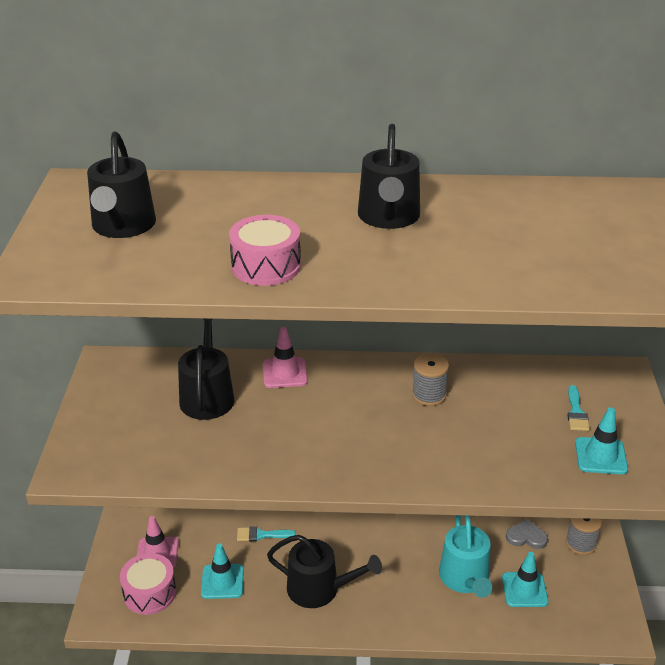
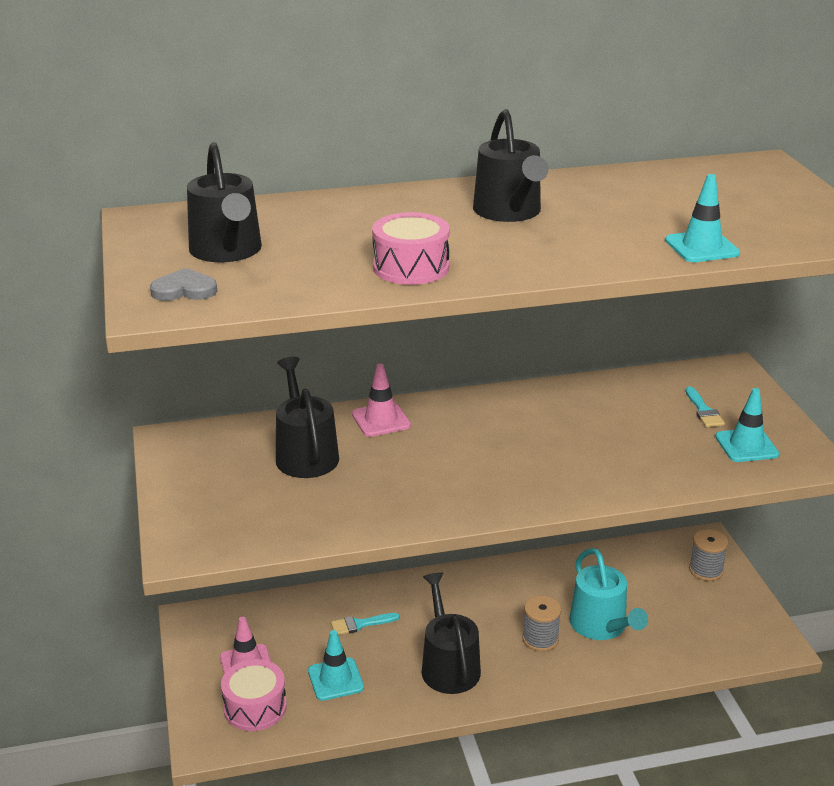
camera: 15 degrees left, 5 degrees down
black watering can [267,535,382,608] -> black watering can turned 105 degrees counterclockwise [422,572,481,694]
grey spool [412,353,449,406] -> grey spool moved to [522,596,561,652]
turquoise traffic cone [502,552,549,607] -> turquoise traffic cone moved to [665,174,740,262]
grey heart [506,519,548,549] -> grey heart moved to [150,268,217,301]

